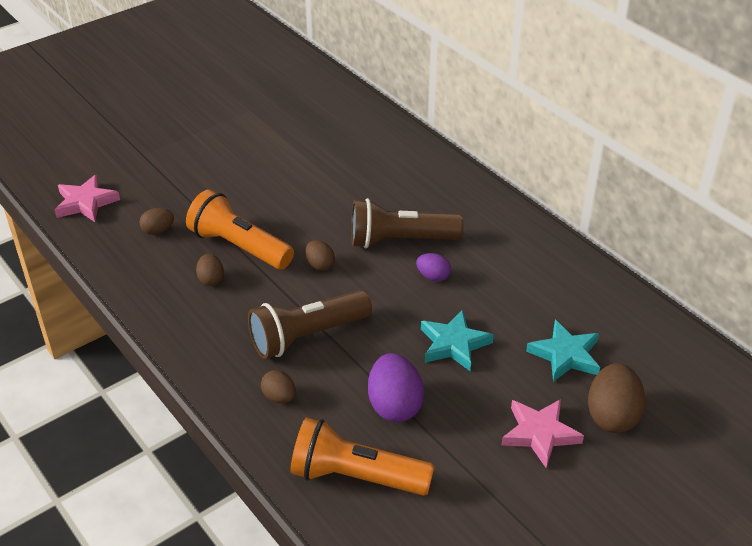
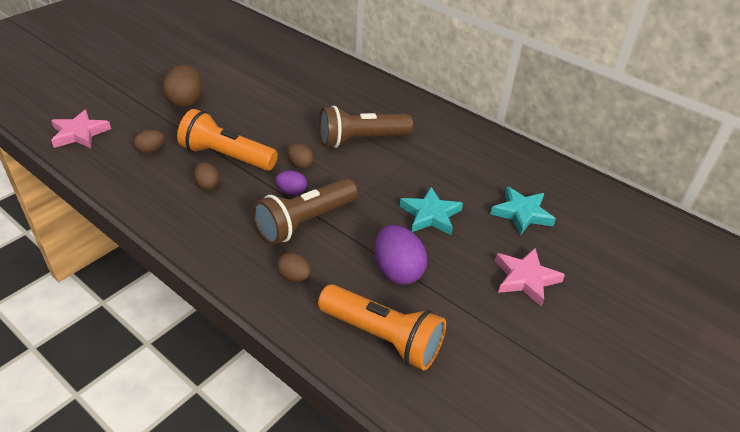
camera: 15 degrees left, 0 degrees up
orange flashlight [290,418,435,496] -> orange flashlight turned 150 degrees counterclockwise [318,284,446,371]
purple egg [416,253,451,282] -> purple egg moved to [275,170,307,195]
brown egg [588,363,646,433] -> brown egg moved to [163,65,202,108]

